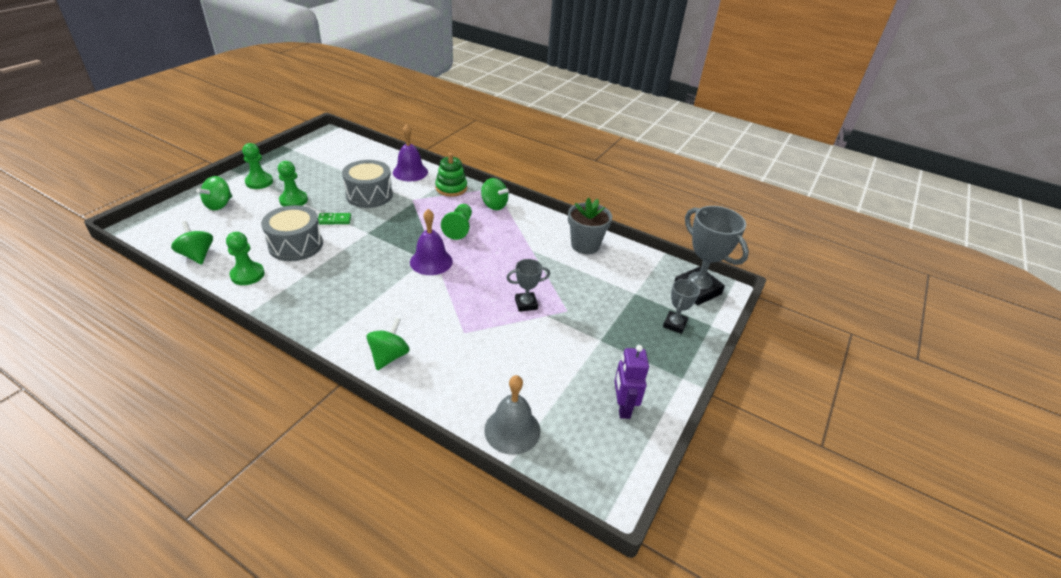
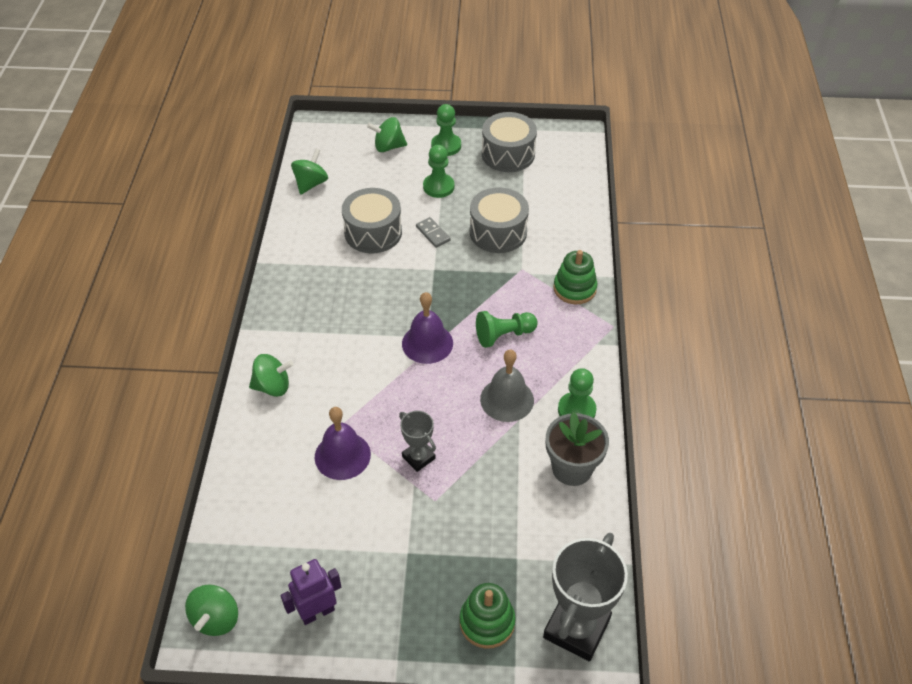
camera: 65 degrees right, 10 degrees up
green pawn [226,232,265,285] -> green pawn moved to [558,368,596,418]
green domino [318,213,351,225] -> grey domino [416,217,451,248]
purple bell [393,124,428,181] -> purple bell moved to [315,407,371,480]
green spinning top [481,178,509,210] -> green spinning top moved to [185,585,238,636]
grey bell [484,375,541,455] -> grey bell moved to [480,350,534,422]
grey trophy [663,279,700,334] -> green stacking toy [460,583,516,649]
none -> grey drum [482,112,537,172]

